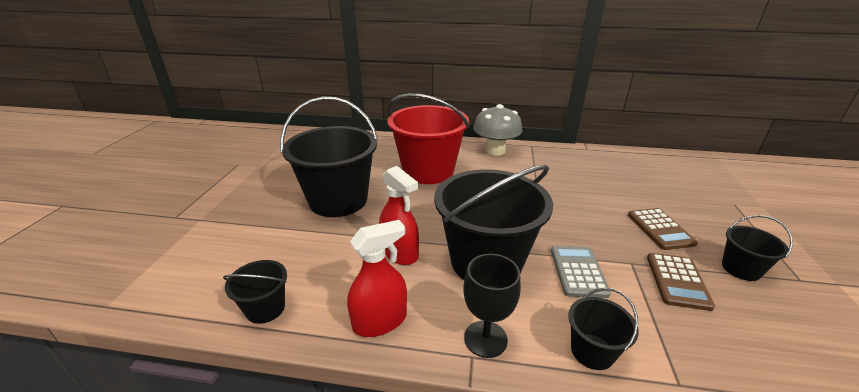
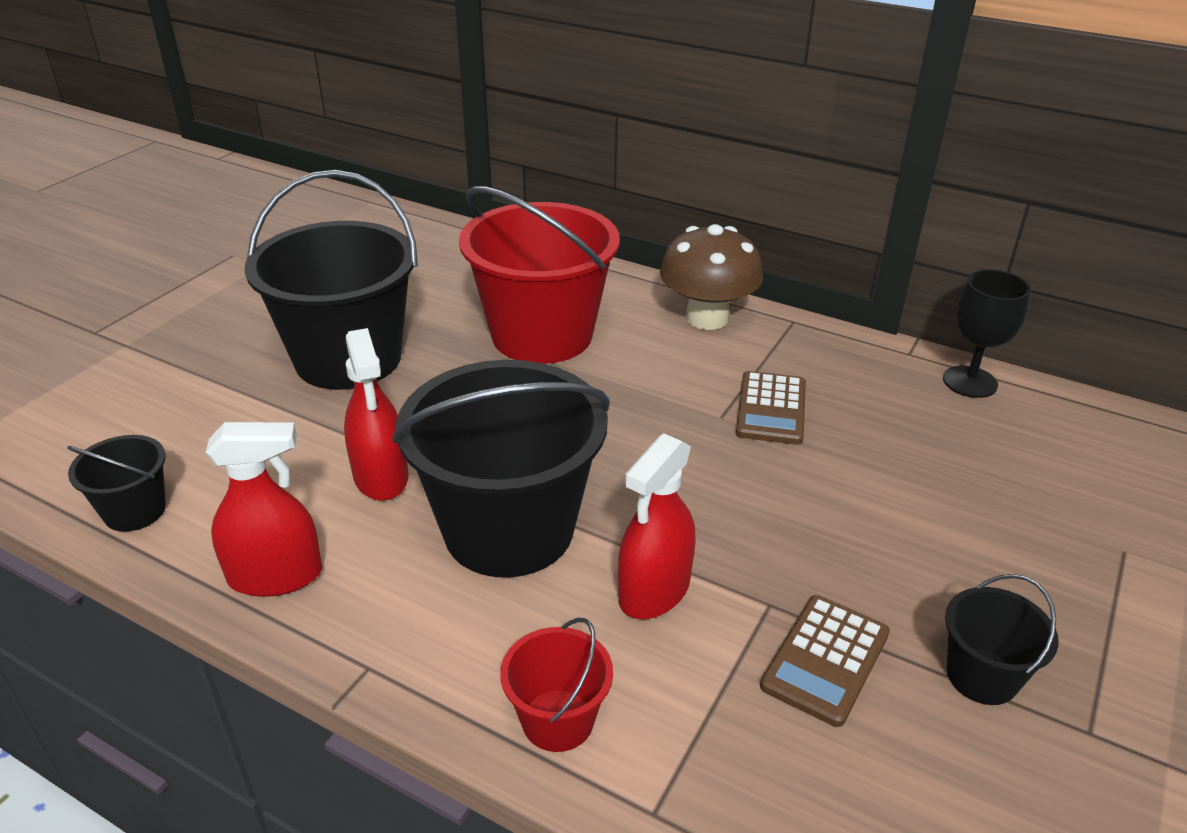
camera: 20 degrees right, 5 degrees up
black goblet [463,254,521,358] -> black goblet moved to [943,269,1031,398]
grey mushroom [473,104,522,156] -> brown mushroom [660,224,763,330]
grey calculator [551,246,611,298] -> red spray bottle [618,433,696,619]
black bucket [568,288,639,370] -> red bucket [500,618,613,752]
brown calculator [628,208,698,250] -> brown calculator moved to [735,371,806,445]

